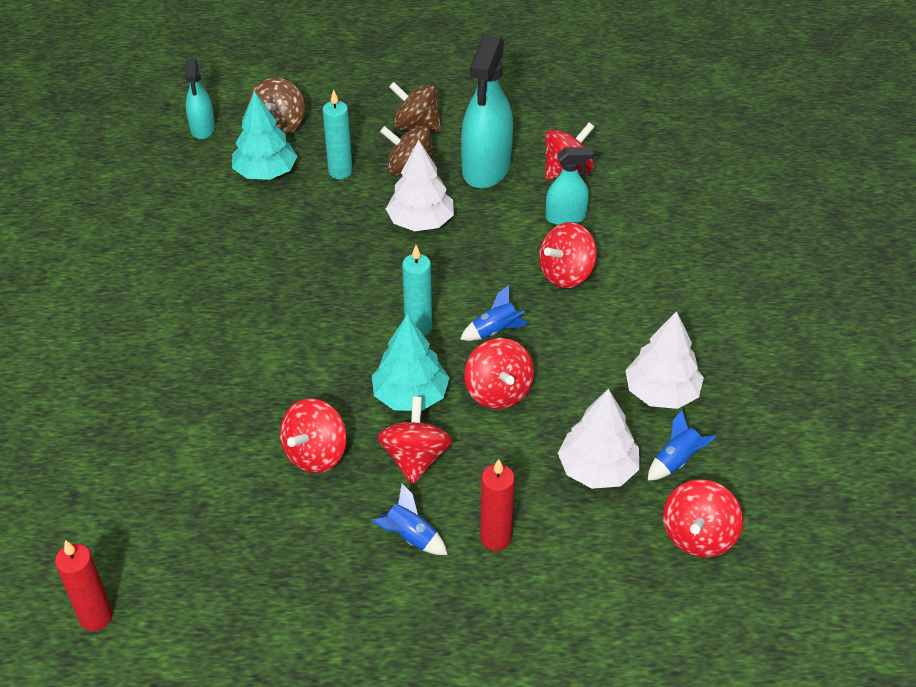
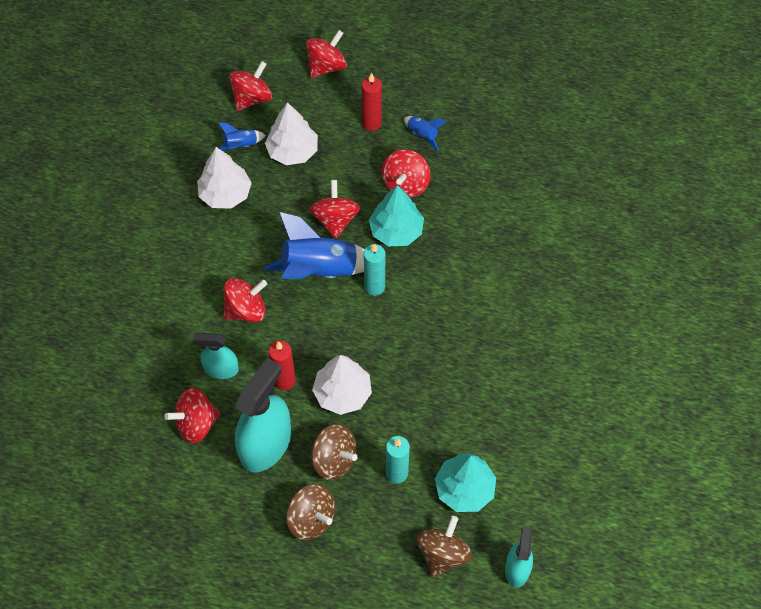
camera: 165 degrees left, 15 degrees up
red candle [55,540,113,631] -> red candle moved to [269,341,296,390]
red spinning top [280,398,347,473] -> red spinning top moved to [306,30,347,78]
blue rocket [460,285,529,341] -> blue rocket [264,212,365,279], size x2.10

